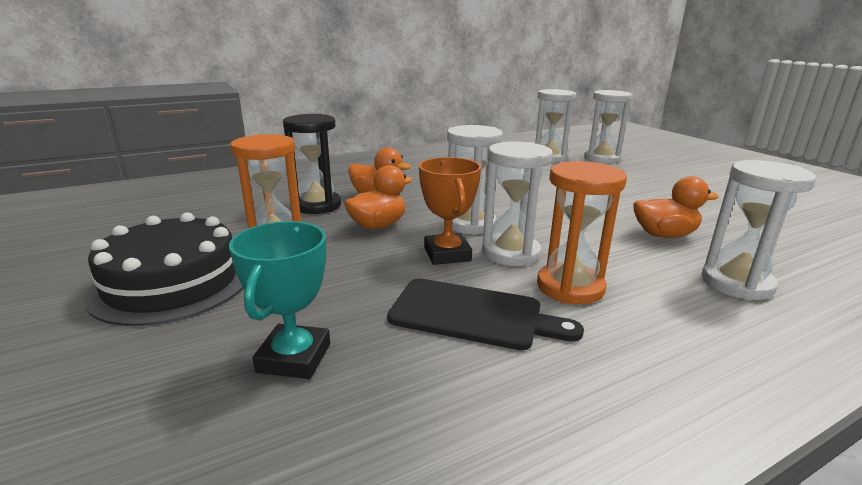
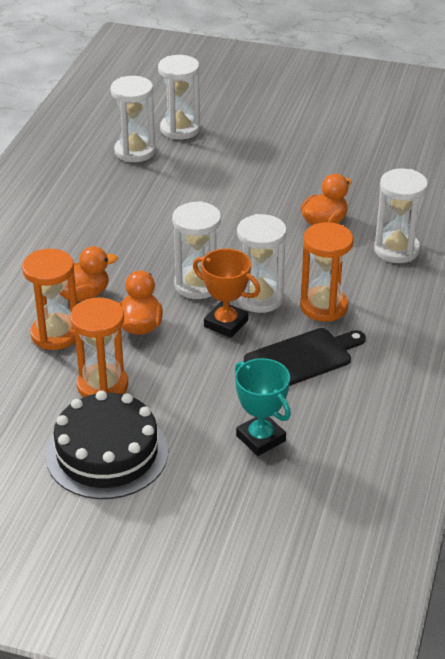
camera: 45 degrees left, 15 degrees up
black hourglass [283,114,341,214] -> orange hourglass [22,249,77,350]

